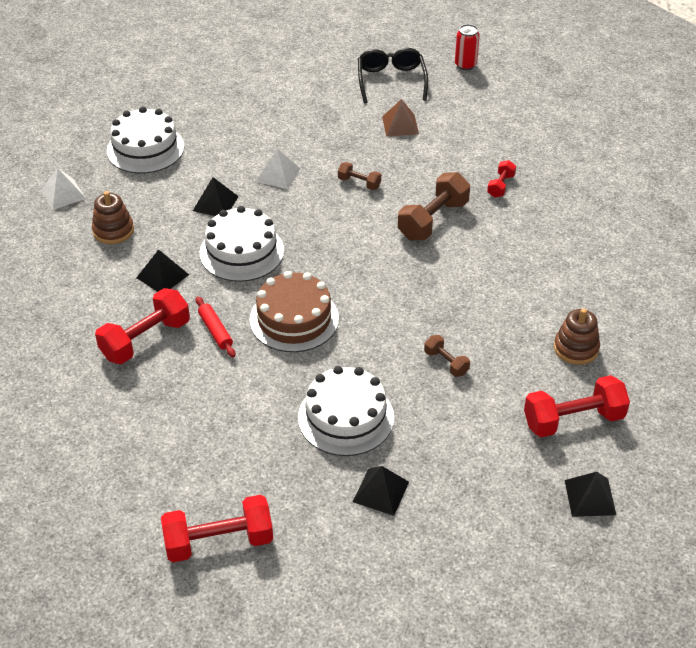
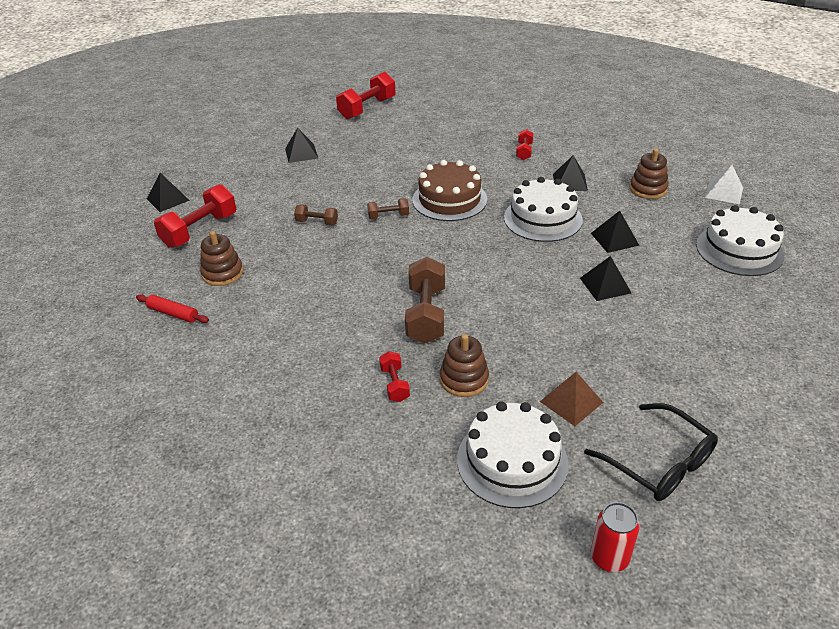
camera: 145 degrees right, 5 degrees down
red dumbbell [95,288,190,364] -> red dumbbell [516,129,533,160], size x0.52
red rolling pin [196,296,235,357] -> red rolling pin moved to [136,295,209,323]
white pyramid [256,149,301,189] -> black pyramid [580,256,631,301]
white cake [298,366,394,456] -> white cake moved to [457,401,569,508]
brown dumbbell [338,162,381,190] -> brown dumbbell moved to [367,198,409,219]
none -> brown stacking toy [440,334,489,397]

